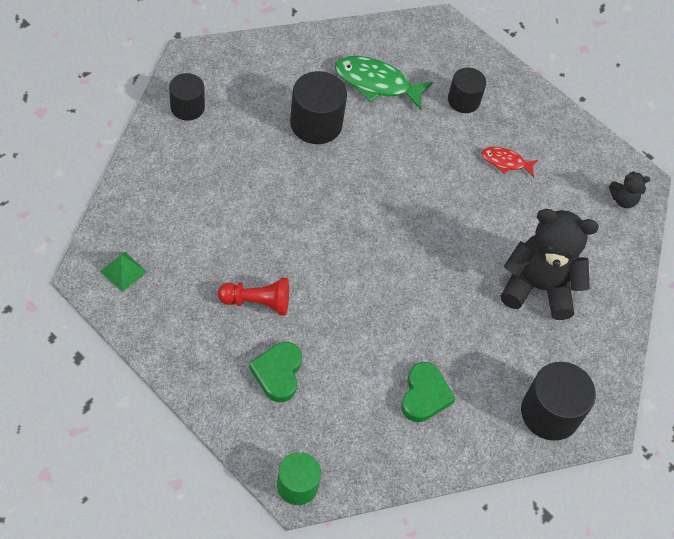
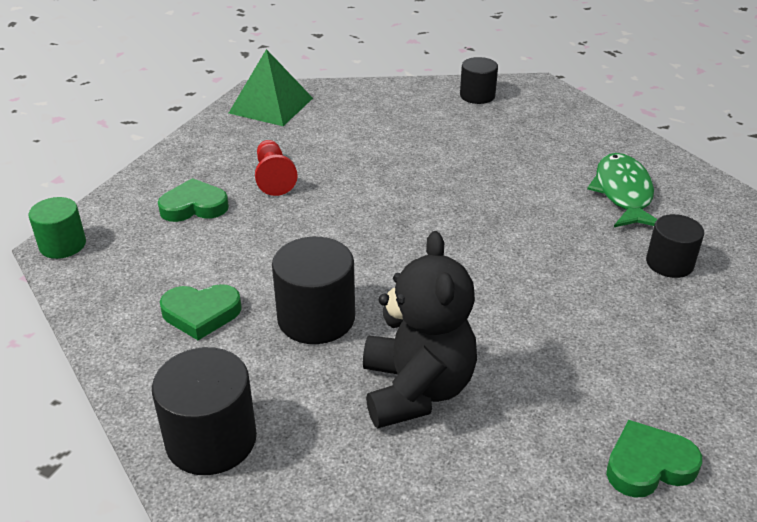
camera: 80 degrees right, 20 degrees down
green pyramid [100,252,147,292] -> green pyramid [229,49,313,126], size x1.94
black cylinder [290,71,347,144] -> black cylinder moved to [272,237,355,344]
red fish [481,147,538,177] -> none
black teddy bear [609,171,650,208] -> green heart [606,420,702,498]

